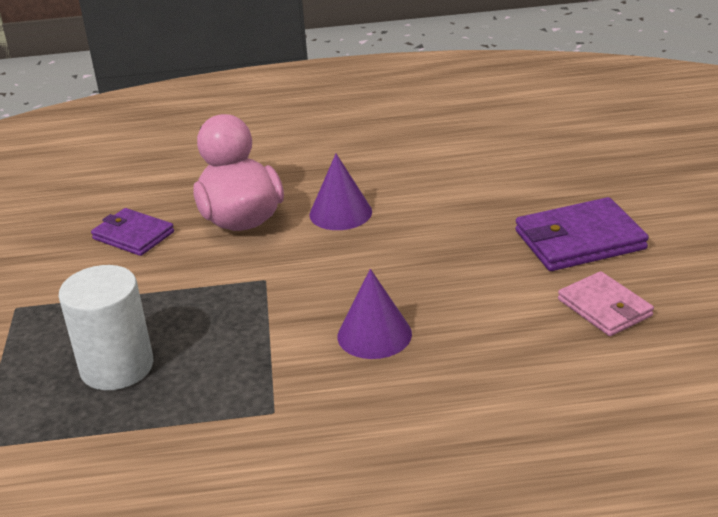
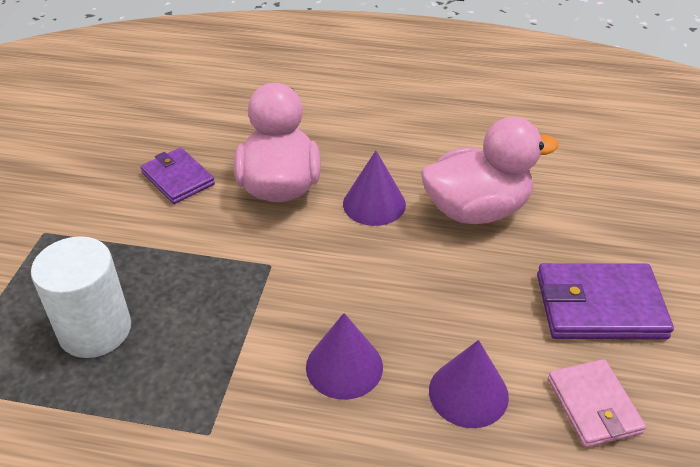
camera: 15 degrees right, 10 degrees up
none -> pink duck [421,117,559,224]
none -> purple cone [429,340,509,428]

